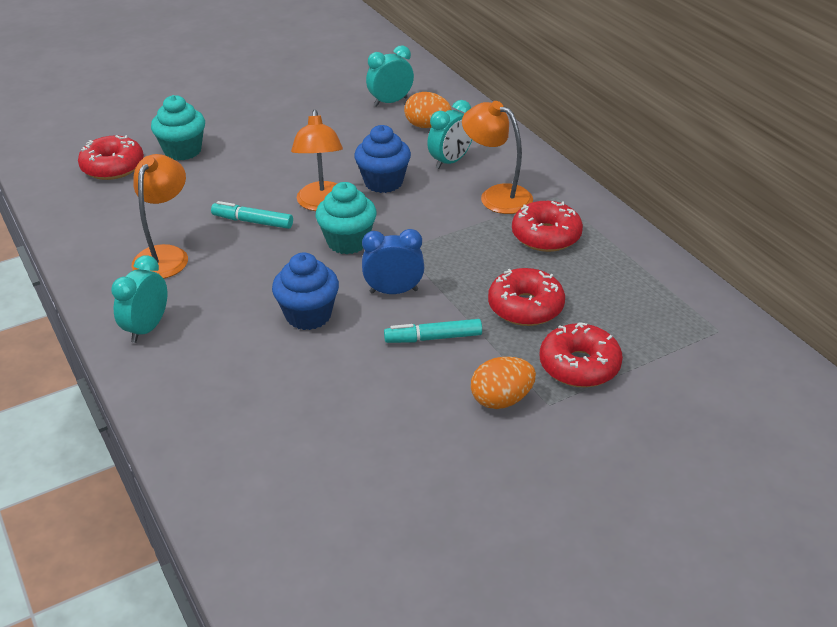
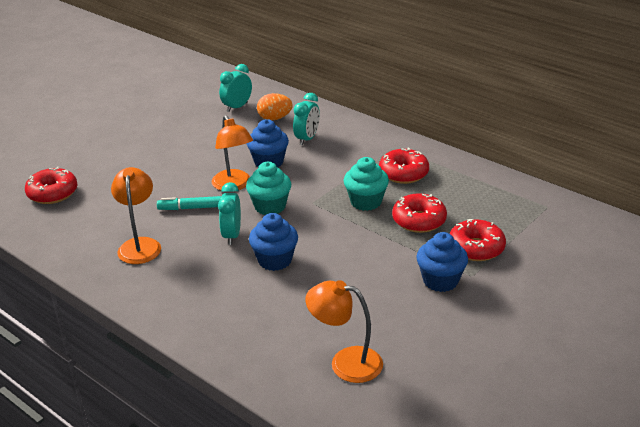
camera: 20 degrees left, 5 degrees down
turquoise clock [111,255,167,343] -> turquoise clock moved to [218,182,241,245]
turquoise cupcake [151,95,205,161] -> turquoise cupcake moved to [343,157,389,211]
blue clock [362,229,424,294] -> none
turquoise marker [384,319,482,343] -> none
orange lamp [462,101,533,214] -> orange lamp moved to [305,280,383,383]
orange egg [471,357,536,409] -> blue cupcake [416,232,468,292]

